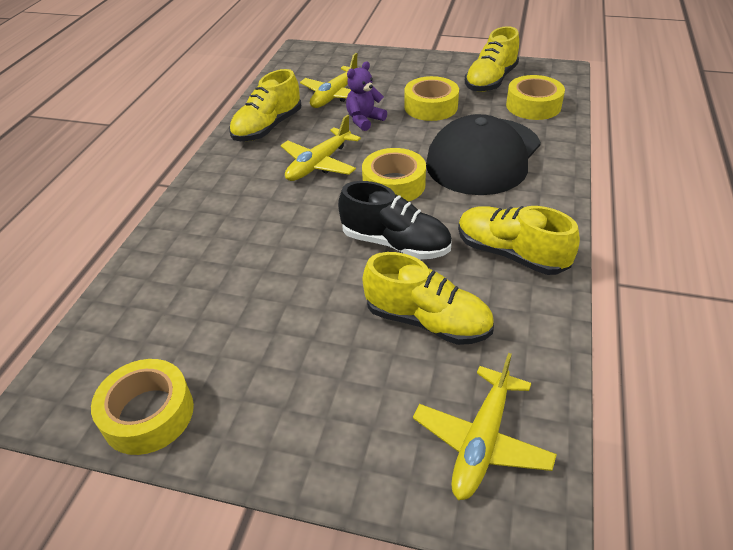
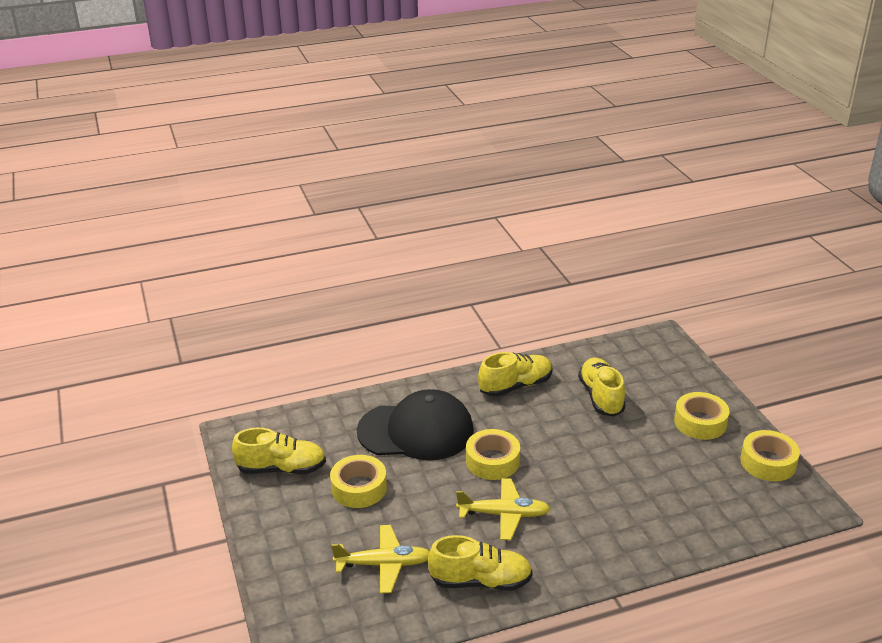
camera: 125 degrees left, 10 degrees down
black shoe [338,181,452,259] -> none
purple teddy bear [346,61,387,131] -> none
yellow plane [413,353,557,500] -> none
yellow shoe [458,206,580,275] -> yellow shoe turned 120 degrees counterclockwise [478,352,553,397]
yellow tape [506,75,565,120] -> yellow tape moved to [674,392,730,440]

